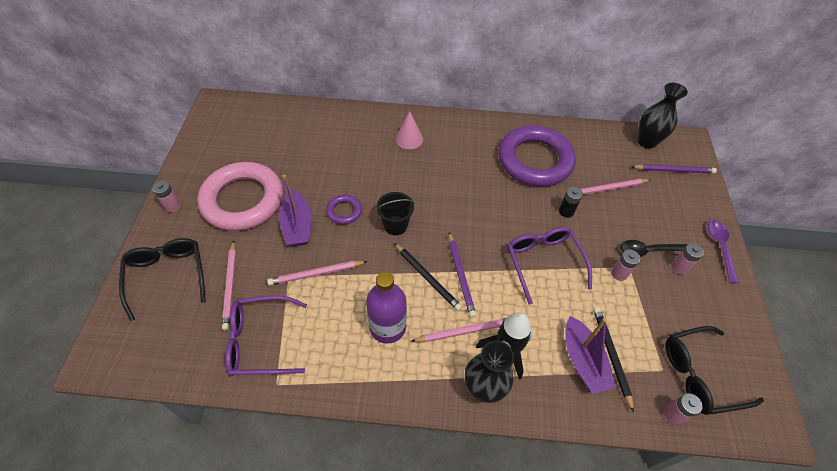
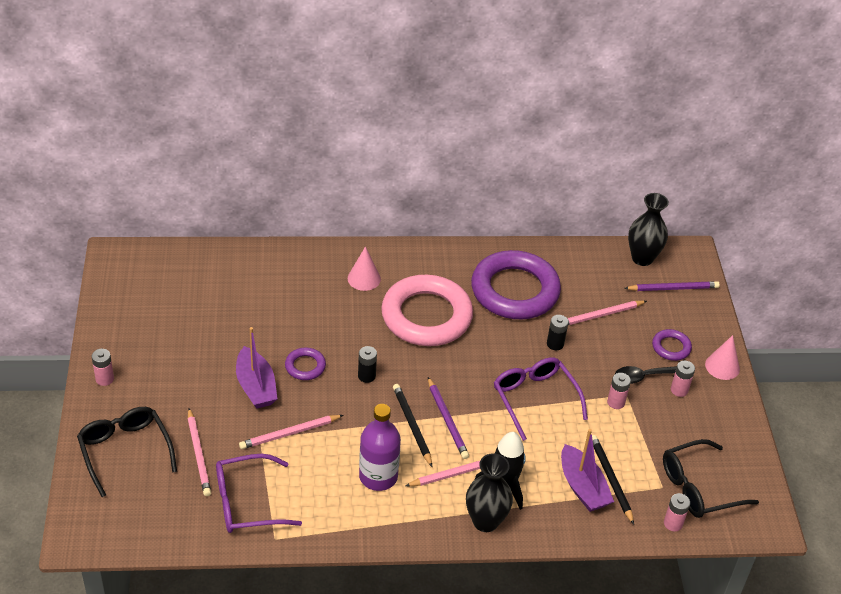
camera: 10 degrees left, 10 degrees down
pink ring [197,162,283,231] -> pink ring moved to [381,275,473,346]
black bucket [376,192,414,235] -> black battery [358,346,377,383]
black pencil [394,243,462,311] -> black pencil turned 150 degrees counterclockwise [393,384,432,467]
purple spoon [707,220,739,284] -> pink cone [705,335,740,380]
none -> purple ring [652,329,692,361]

